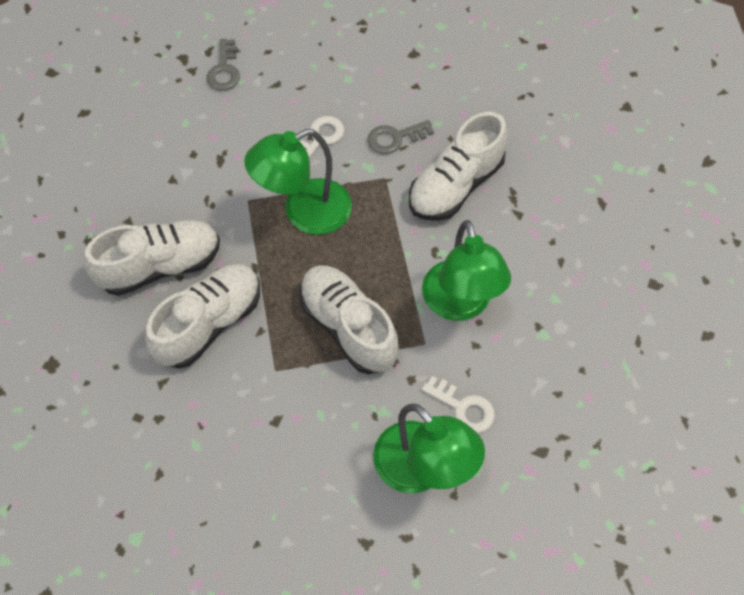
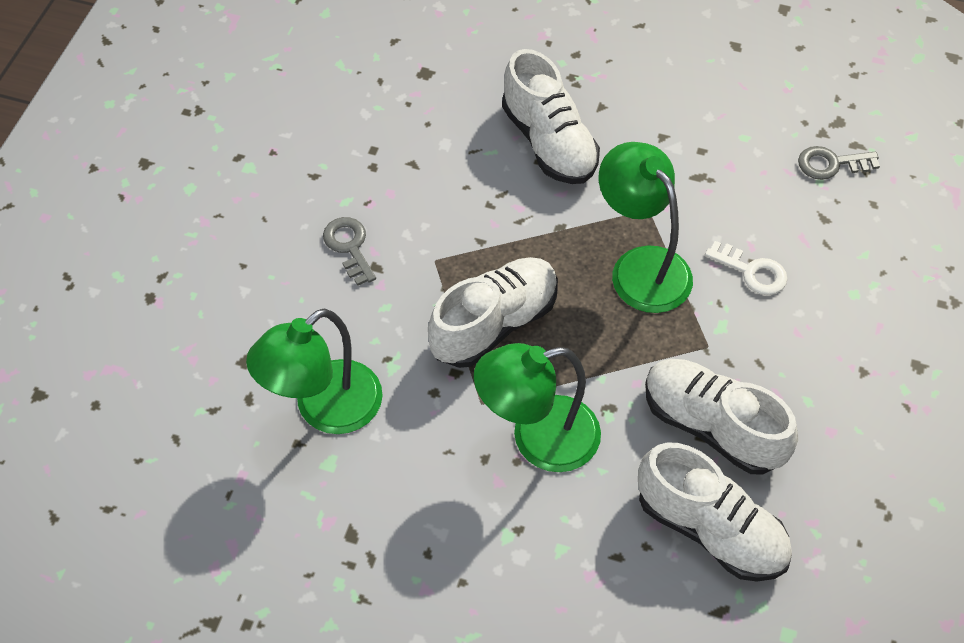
camera: 85 degrees right, 5 degrees down
white shoe [145,264,260,368] -> white shoe moved to [638,442,792,581]
grey key [367,120,434,154] -> grey key moved to [323,217,376,286]
white key [422,376,495,433] -> none

